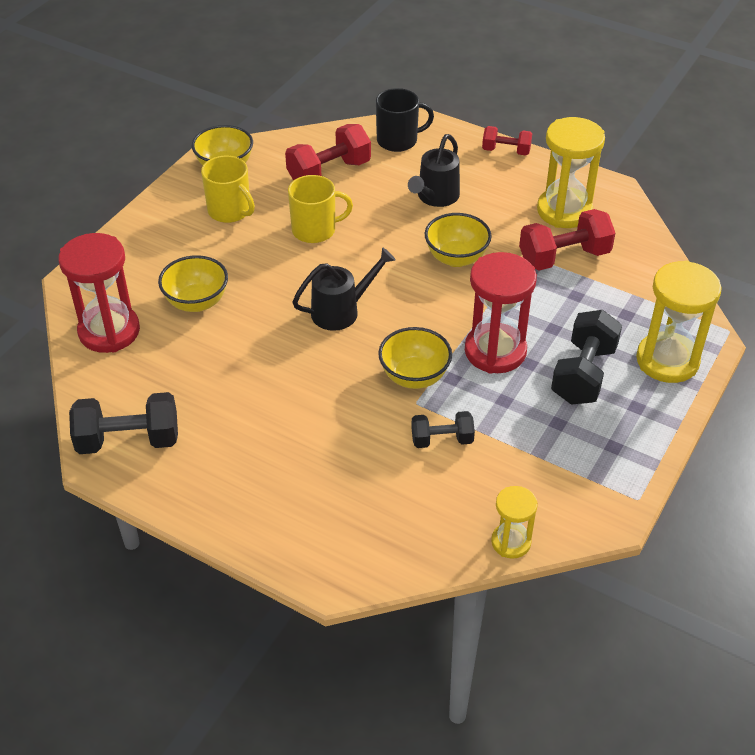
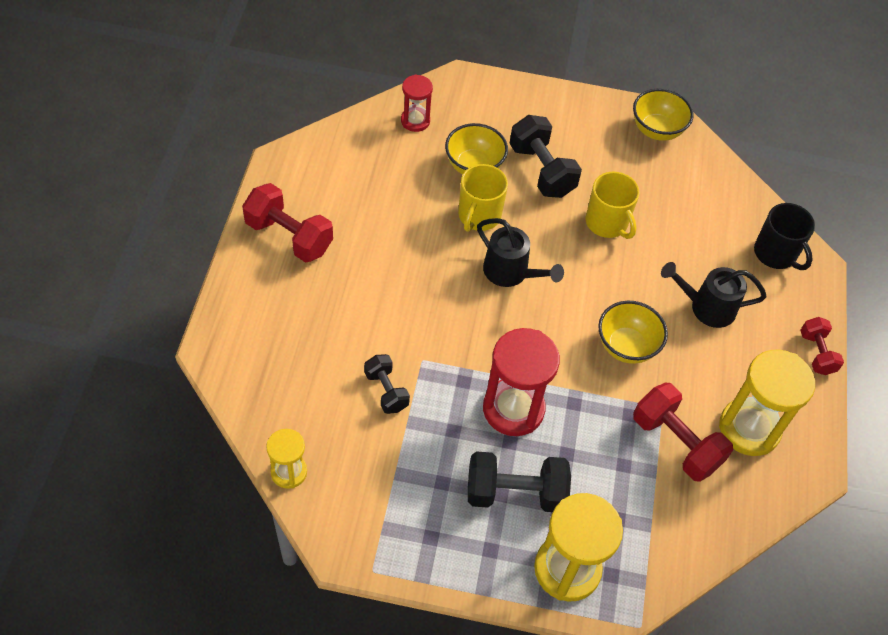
camera: 65 degrees right, 10 degrees up
red hourglass [58,233,140,353] -> red hourglass [401,75,433,132], size x0.56
black dumbbell [69,392,178,454] -> black dumbbell moved to [509,115,582,198]
yellow mug [201,156,255,223] -> yellow mug moved to [458,164,508,232]
red dumbbell [285,124,371,181] -> red dumbbell moved to [242,183,333,263]
yellow bowl [378,327,452,389] -> none

